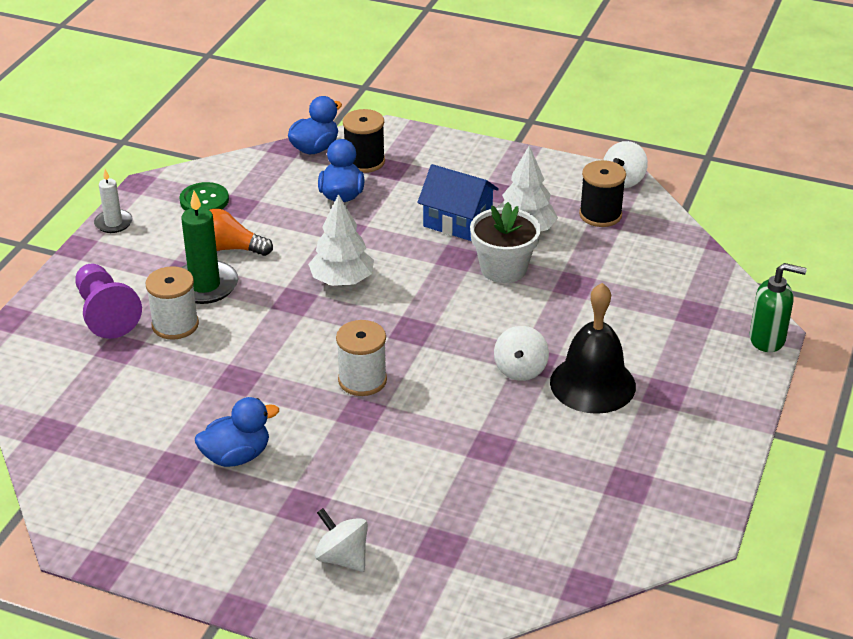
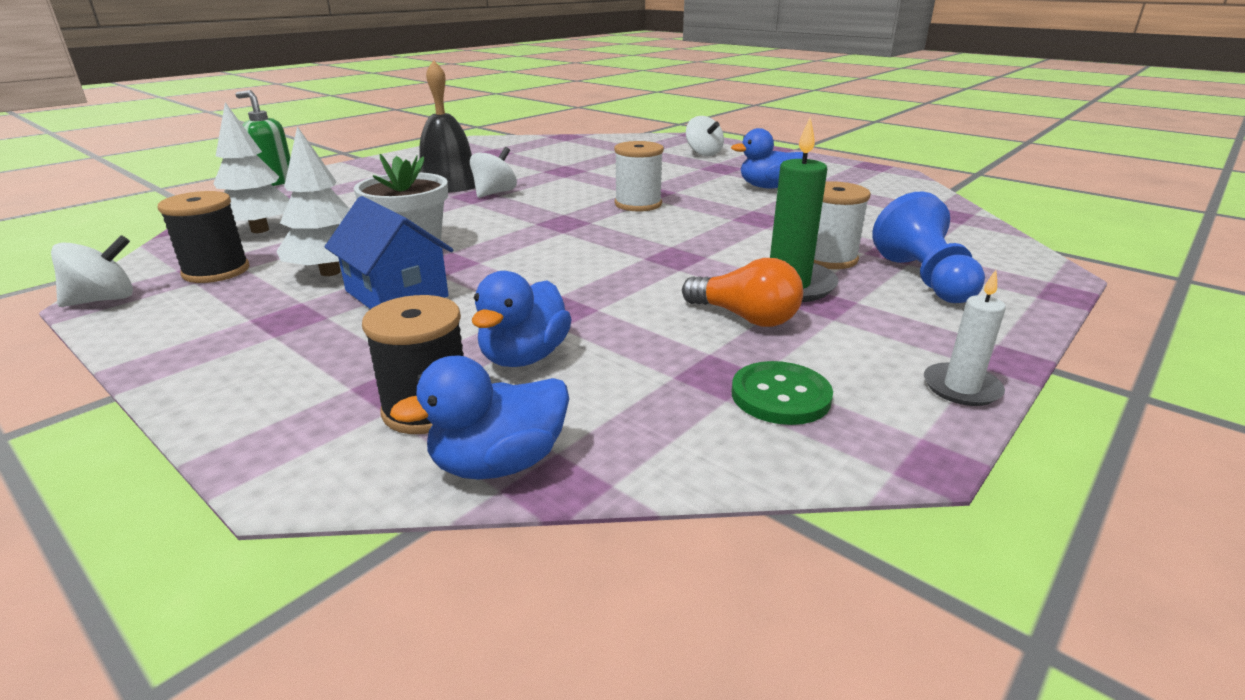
camera: 160 degrees left, 10 degrees down
purple pawn [75,263,142,339] -> blue pawn [872,192,985,303]
white tree [308,194,374,286] -> white tree moved to [213,102,290,233]

